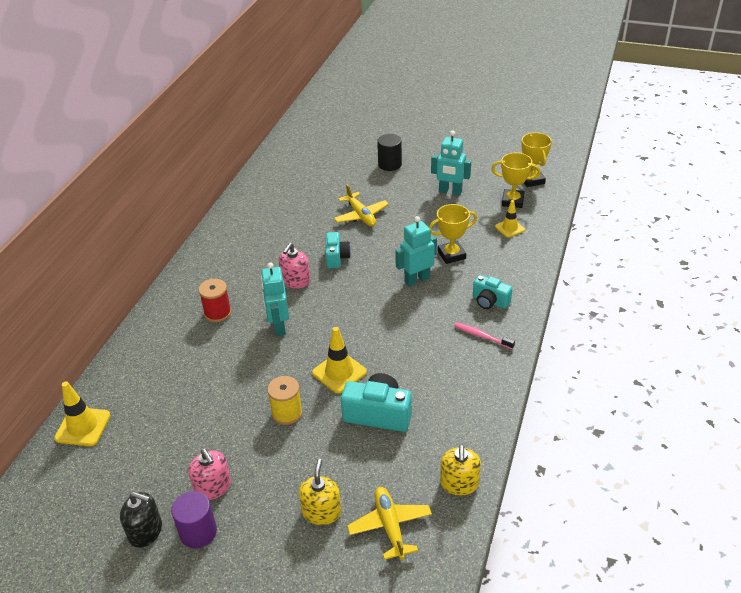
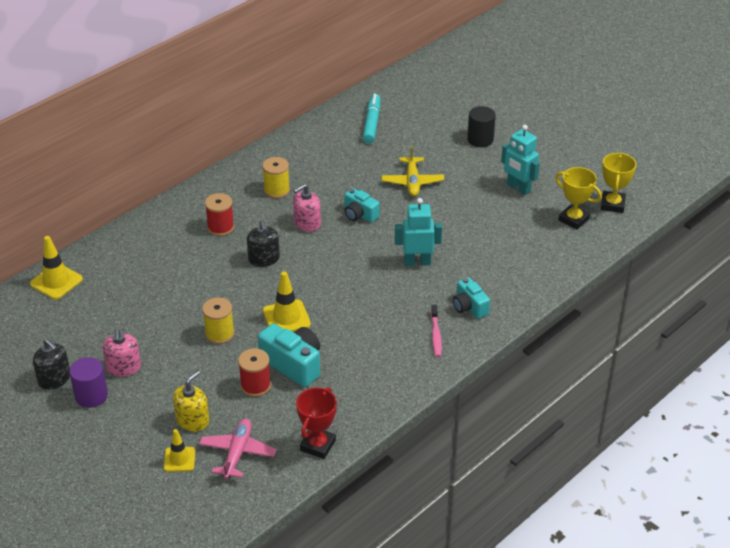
camera: 25 degrees right, 0 degrees up
turquoise robot [261,262,289,336] -> black soap dispenser [247,220,280,267]
turquoise camera [325,232,351,268] -> turquoise camera turned 105 degrees clockwise [345,188,380,223]
yellow plane [347,487,432,560] -> pink plane [199,419,276,479]
yellow trophy [429,204,477,264] -> none
yellow soap dispenser [440,445,481,495] -> red trophy [296,387,337,459]
pink toothbrush [454,322,515,349] -> pink toothbrush turned 150 degrees counterclockwise [431,305,442,357]
yellow traffic cone [495,200,525,238] -> yellow traffic cone moved to [164,429,195,472]
none -> red spool [238,348,271,397]
none -> yellow spool [262,157,290,198]
none -> turquoise marker [363,93,380,144]

